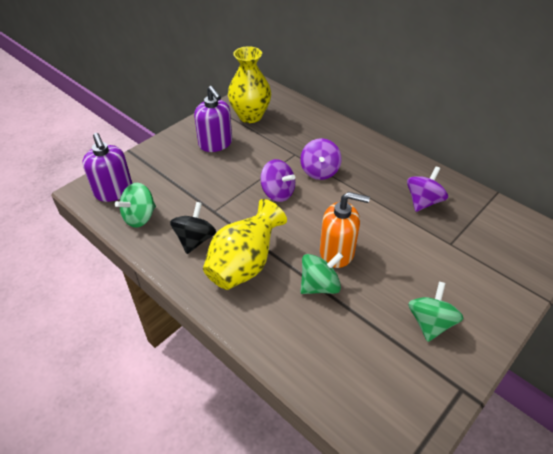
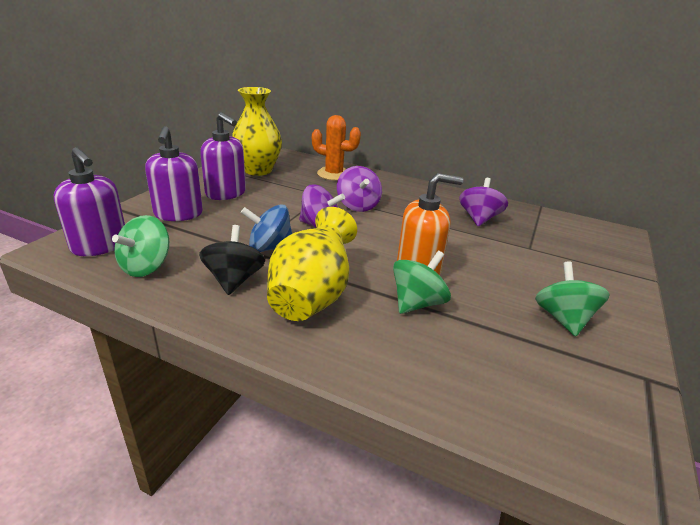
camera: 20 degrees left, 15 degrees down
none -> purple soap dispenser [145,126,203,221]
none -> blue spinning top [241,204,292,252]
none -> orange cactus [312,115,361,180]

